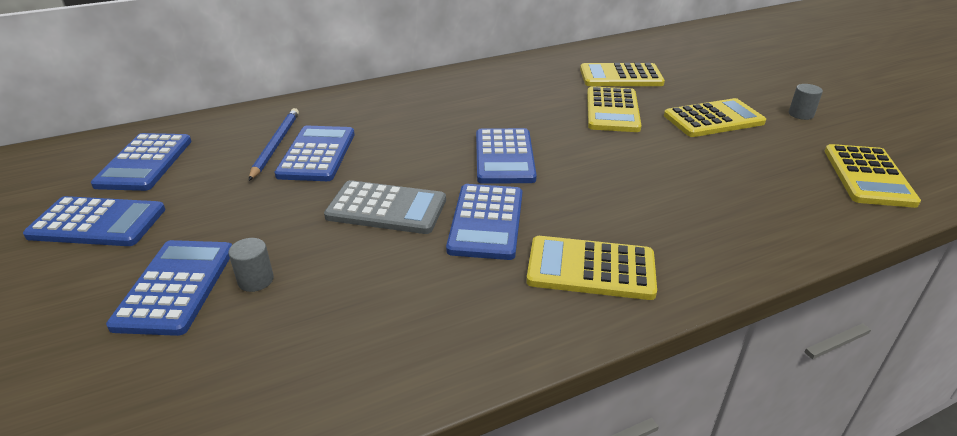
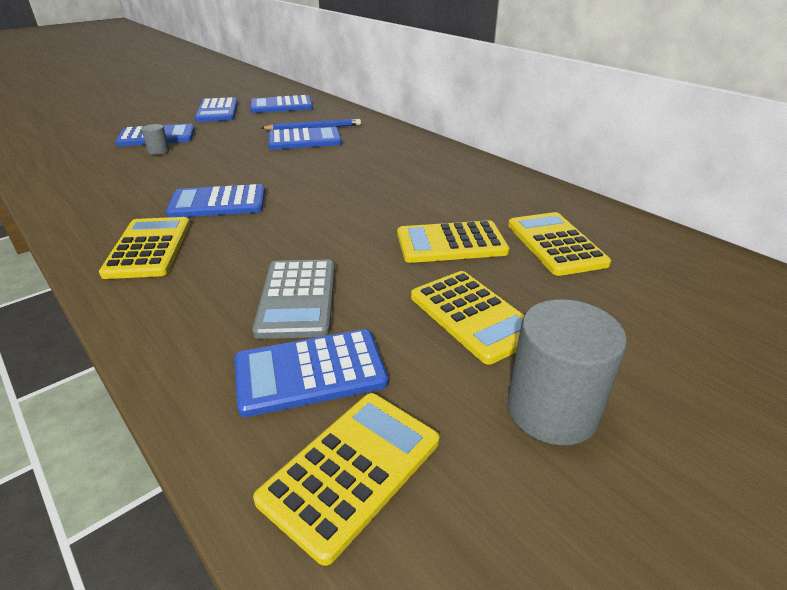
camera: 75 degrees right, 0 degrees up
grey calculator [324,180,446,234] -> grey calculator moved to [252,260,335,339]
blue calculator [476,128,537,184] -> blue calculator moved to [235,329,388,417]
grey cylinder [789,84,823,120] -> grey cylinder [508,299,627,445], size x2.11
yellow calculator [825,144,921,208] -> yellow calculator turned 135 degrees clockwise [253,393,439,566]

